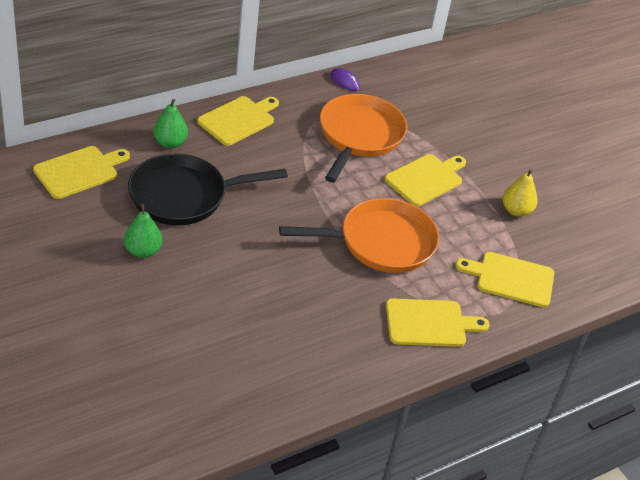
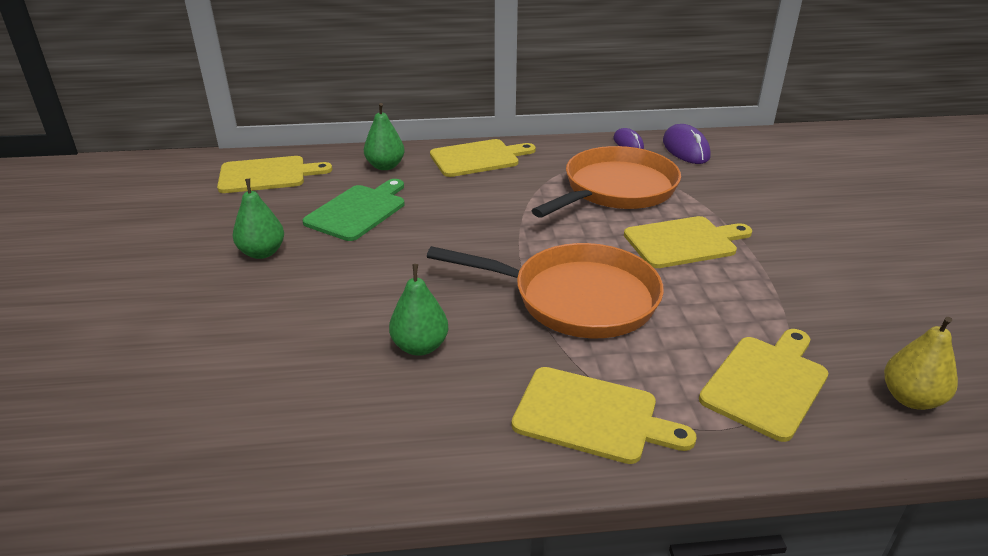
camera: 30 degrees right, 10 degrees down
black pan [128,154,288,225] -> green cutting board [302,179,405,241]
yellow cutting board [456,252,554,308] -> yellow cutting board turned 90 degrees clockwise [699,329,828,442]
yellow pear [503,169,537,217] -> yellow pear moved to [884,317,958,410]
none -> green pear [389,264,448,356]
none -> purple mouse [663,124,711,164]

